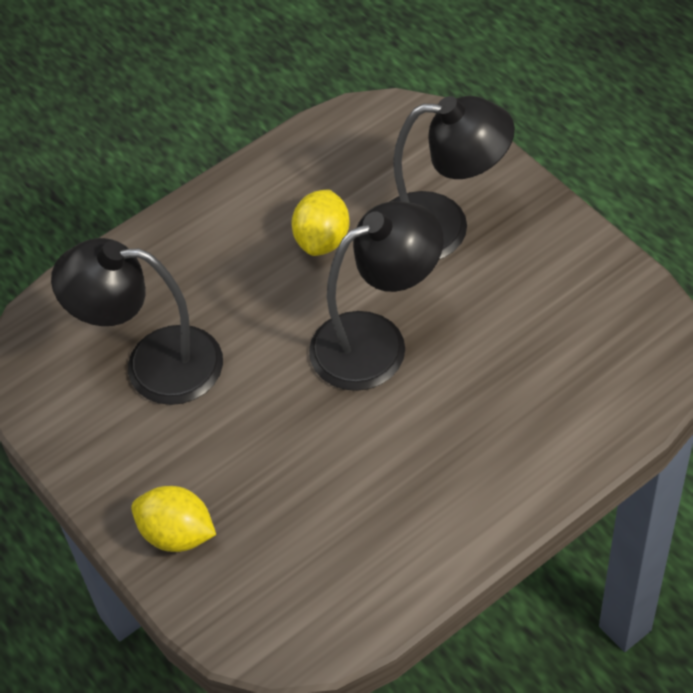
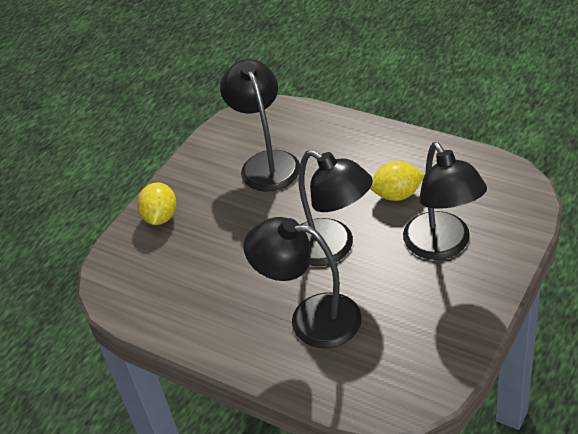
camera: 70 degrees right, 10 degrees down
none -> black lamp [244,217,362,348]

